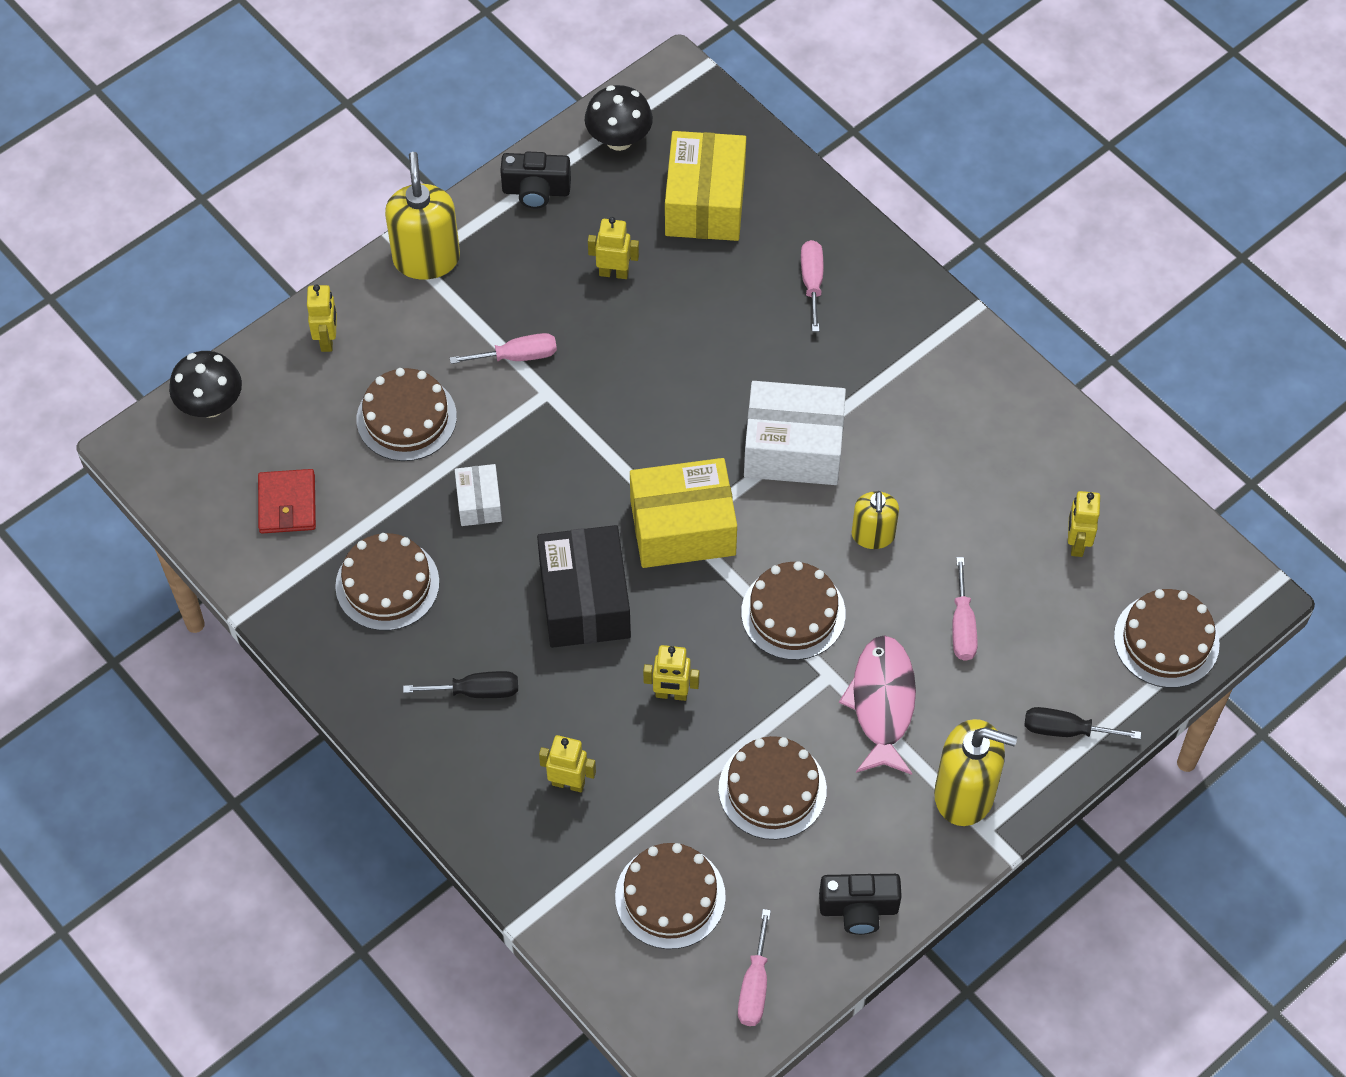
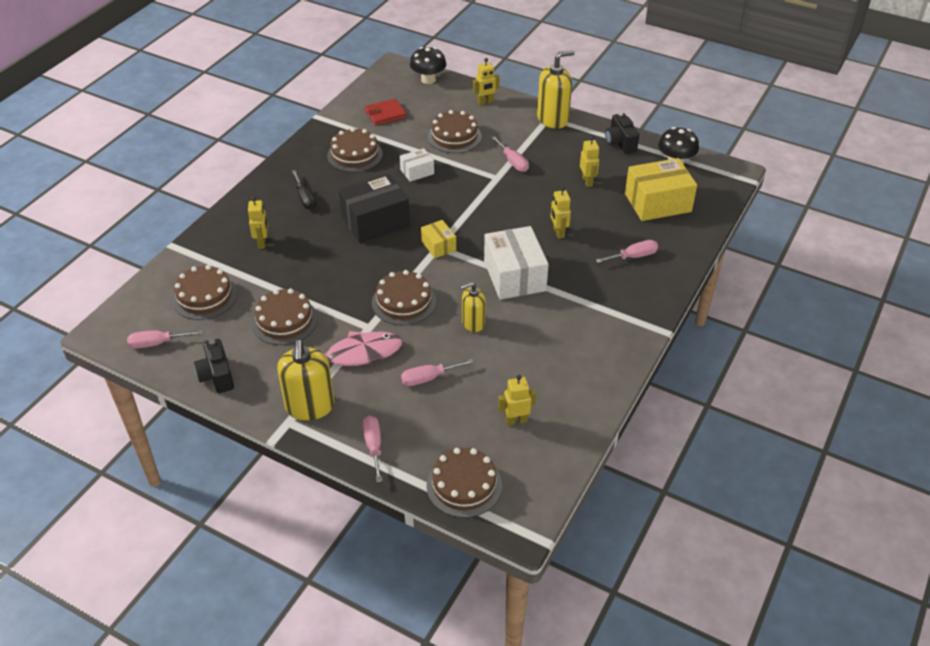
camera: 70 degrees right, 15 degrees down
yellow box [630,458,737,568] -> yellow box [421,220,456,258], size x0.52
yellow robot [643,645,699,701] -> yellow robot moved to [551,187,571,239]
black screwdriver [1025,707,1141,739] -> pink screwdriver [363,415,382,482]

